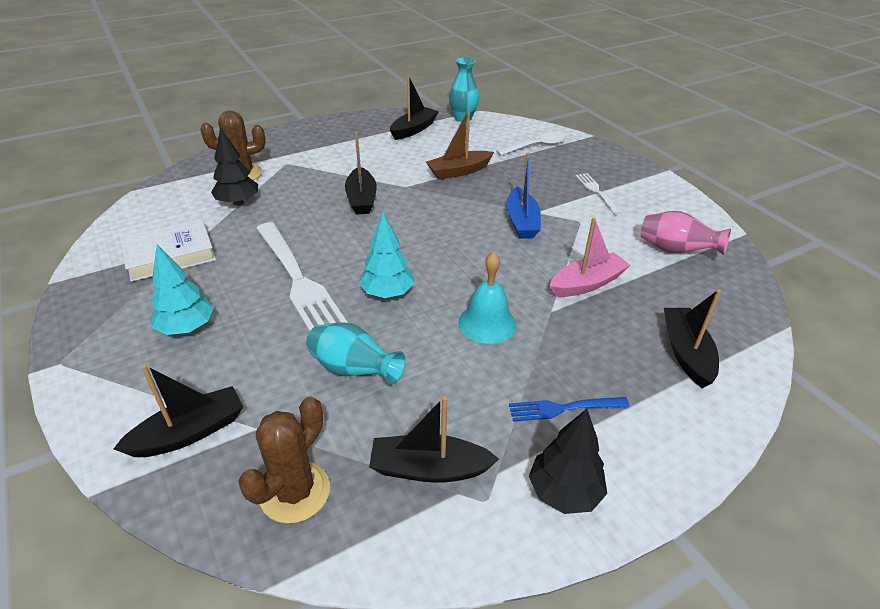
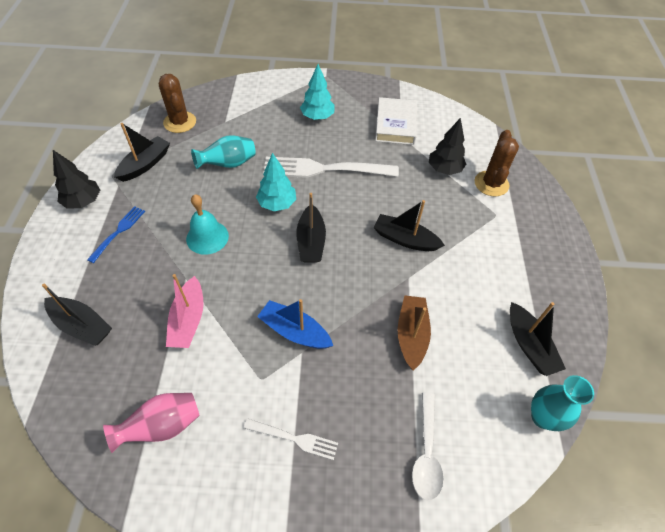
camera: 120 degrees right, 15 degrees up
black boat [113,365,243,457] -> black boat moved to [296,193,326,263]

